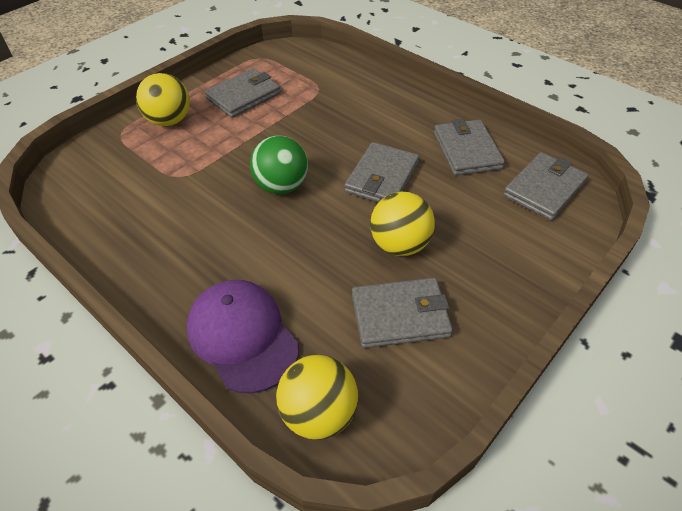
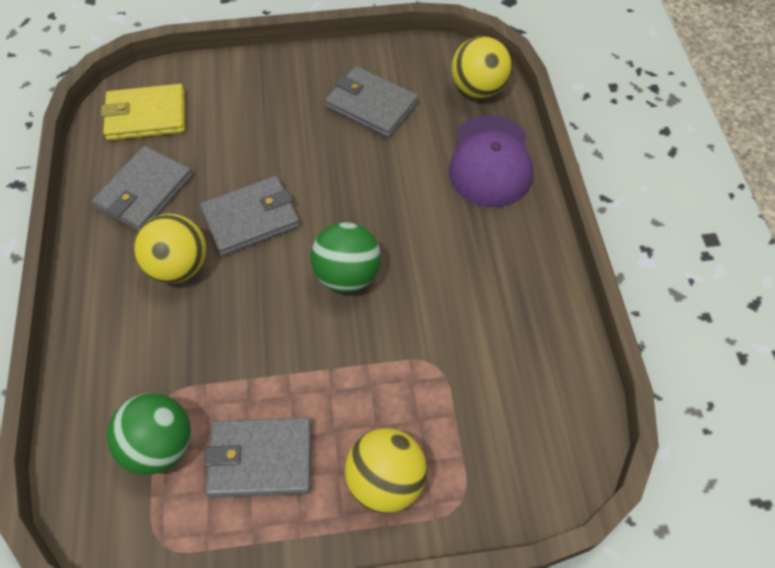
camera: 140 degrees left, 10 degrees up
yellow ball [370,192,435,256] -> yellow ball moved to [134,214,206,283]
grey wallet [503,152,588,221] -> yellow wallet [101,84,185,141]
none -> green ball [107,393,191,475]

